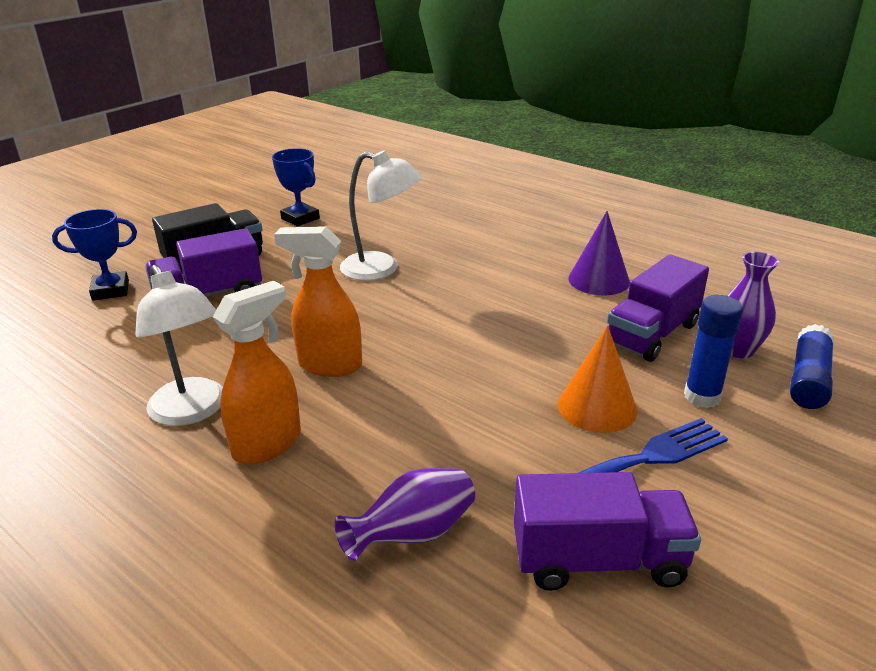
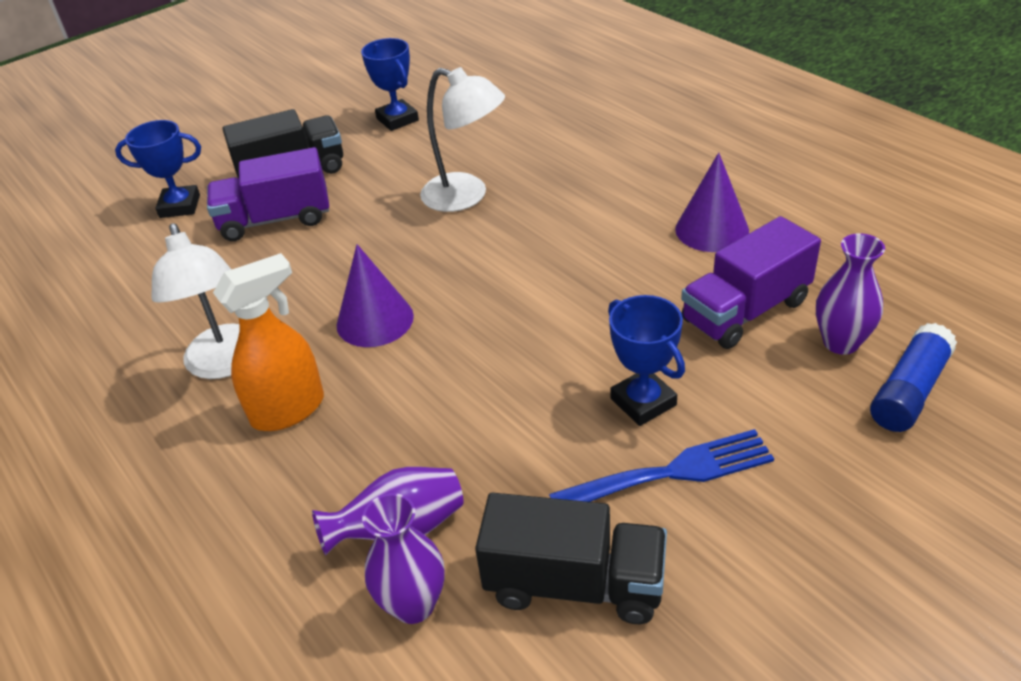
camera: 15 degrees right, 10 degrees up
orange spray bottle [274,226,362,377] -> purple cone [337,244,414,347]
purple truck [514,472,701,591] -> black truck [475,493,667,624]
orange cone [558,325,637,433] -> blue trophy [608,295,685,426]
blue glue stick [684,295,743,408] -> none
none -> purple vase [362,493,445,624]

